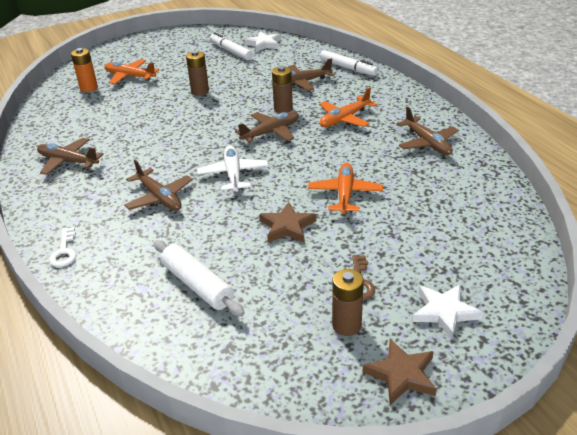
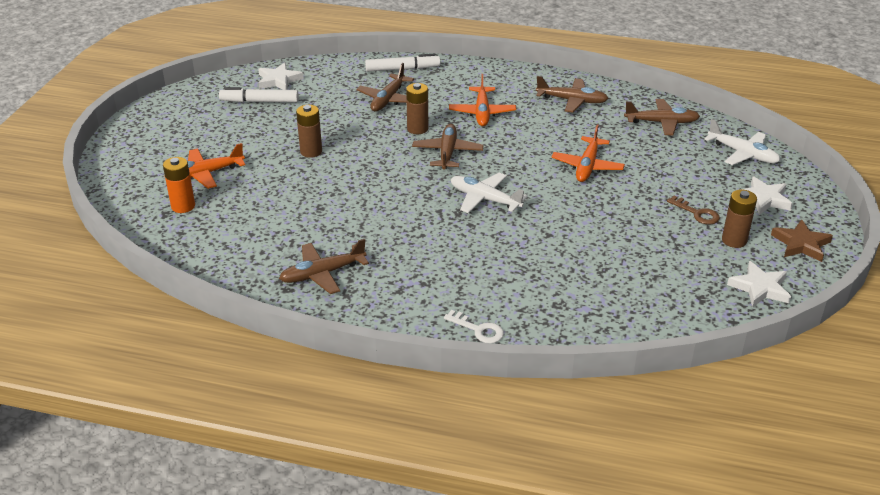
camera: 50 degrees left, 0 degrees up
brown plane [124,160,193,211] -> brown plane moved to [624,99,700,135]
white rolling pin [154,240,245,317] -> none
brown star [259,202,317,243] -> none
orange plane [308,163,383,214] -> orange plane turned 120 degrees counterclockwise [552,125,625,182]
none -> white plane [704,119,781,165]
none -> white star [727,261,791,307]

